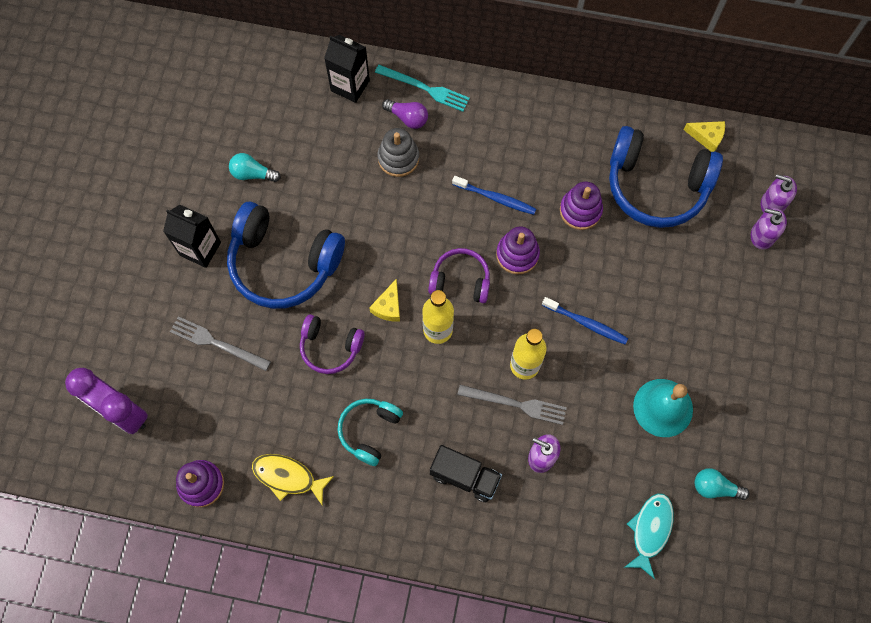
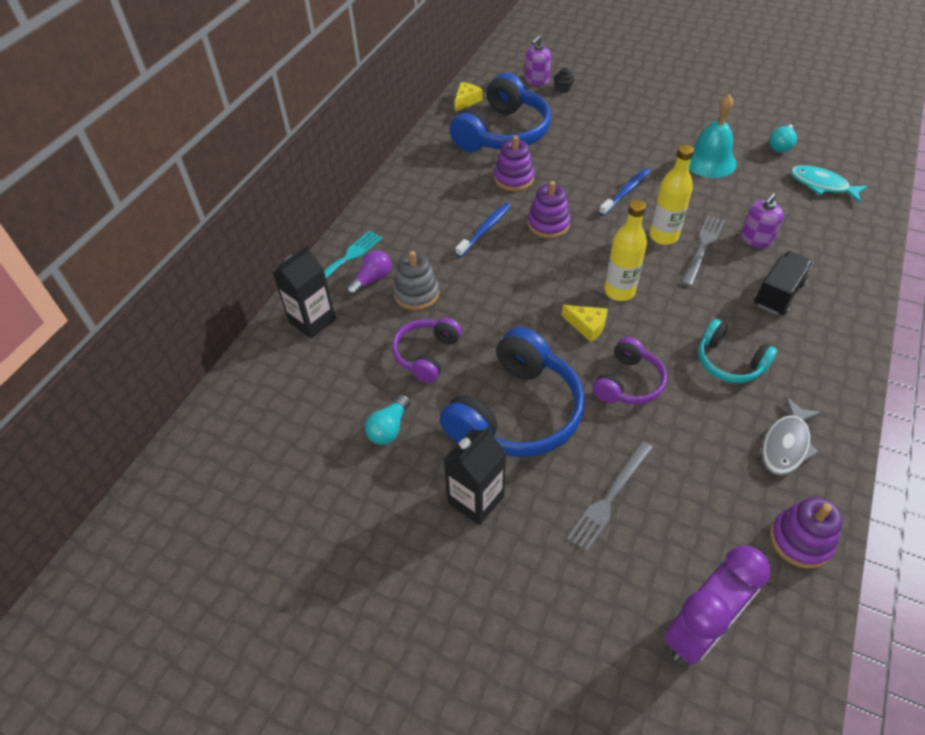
camera: 75 degrees left, 20 degrees down
yellow fish [252,454,334,505] -> grey fish [761,397,822,476]
purple headphones [428,248,490,303] -> purple headphones moved to [392,317,462,383]
purple soap dispenser [751,208,787,249] -> black cupcake [554,68,575,93]

